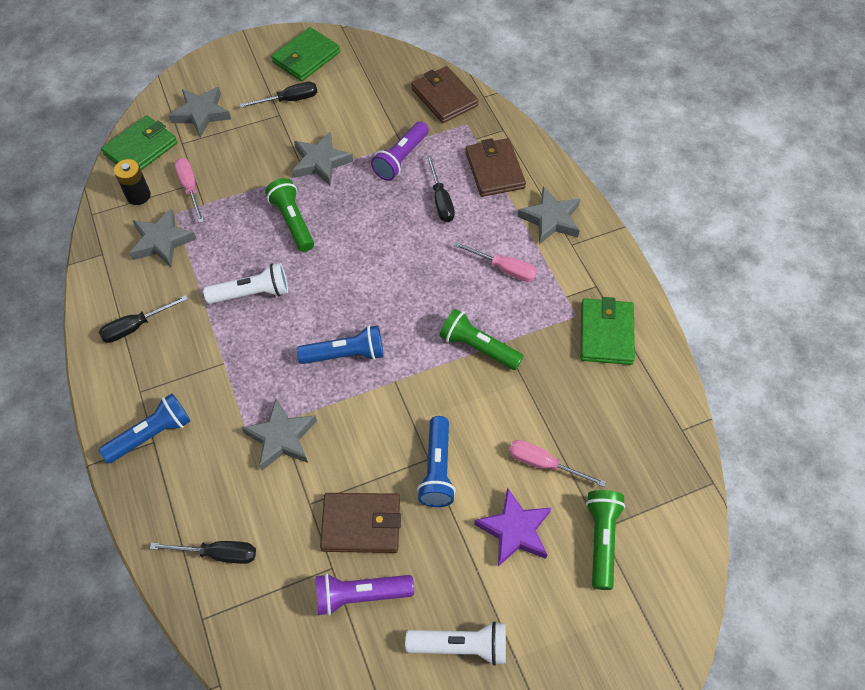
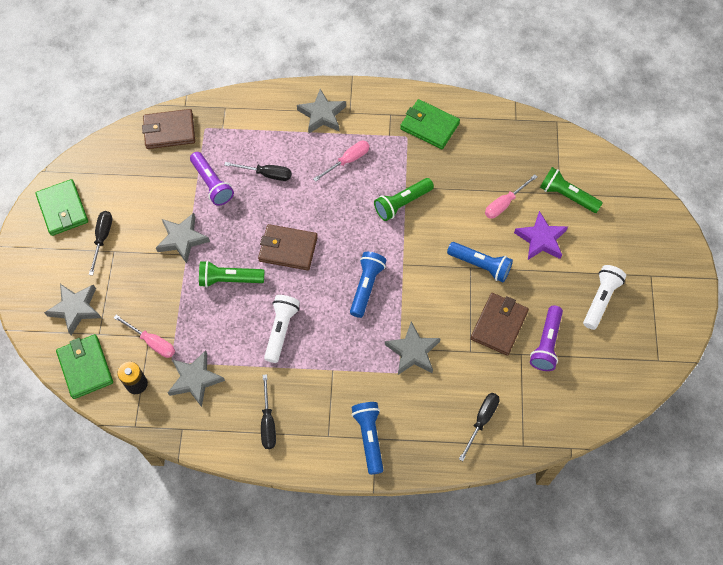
camera: 65 degrees left, 5 degrees up
pink screwdriver [174,158,204,223] -> pink screwdriver turned 150 degrees counterclockwise [114,315,175,358]
brown wallet [465,138,526,197] -> brown wallet moved to [258,224,318,270]

